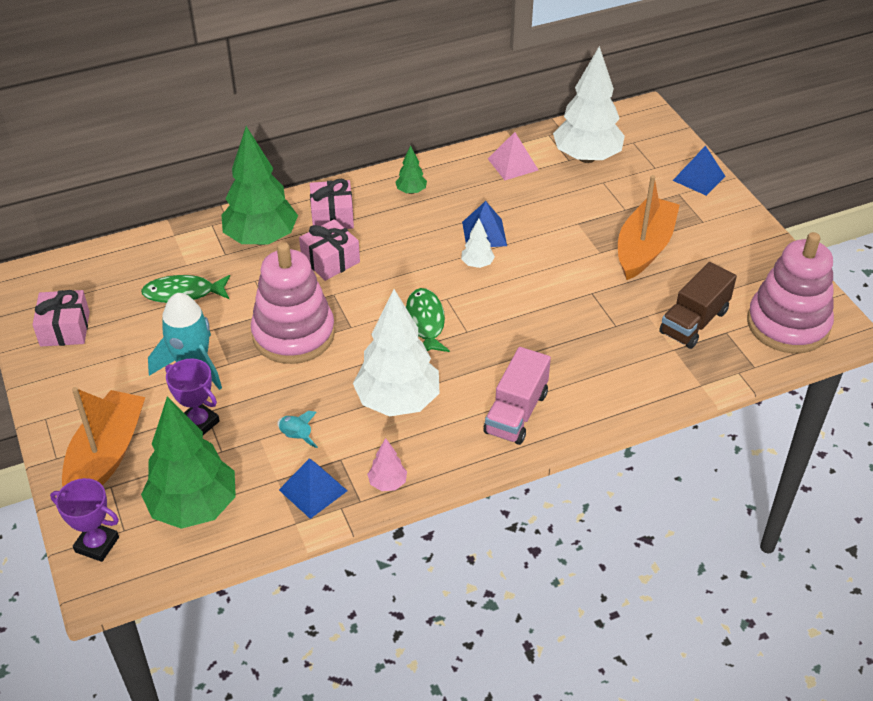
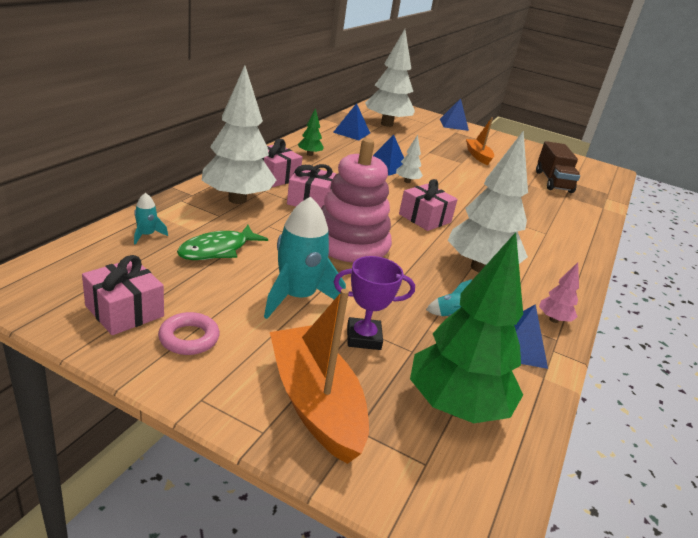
camera: 45 degrees left, 15 degrees down
purple trophy [50,478,119,562] -> none
green tree [221,126,298,245] -> white tree [202,65,276,204]
green fish [406,288,450,352] -> pink gift [399,179,458,231]
pink truck [483,347,551,445] -> none
pink pyramid [488,132,538,180] -> blue pyramid [333,103,370,140]
orange boat [618,175,680,280] -> orange boat [466,117,494,165], size x0.60
pink stacking toy [747,232,834,354] -> none
none -> turquoise rocket [134,193,168,245]
none -> pink ring [158,312,220,355]

